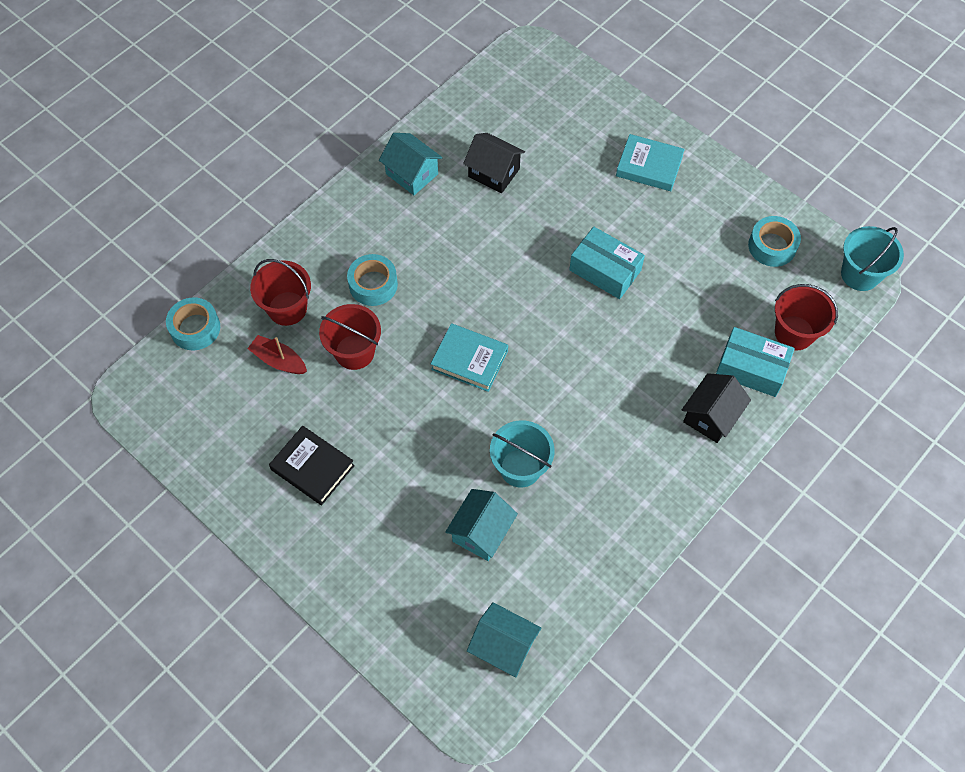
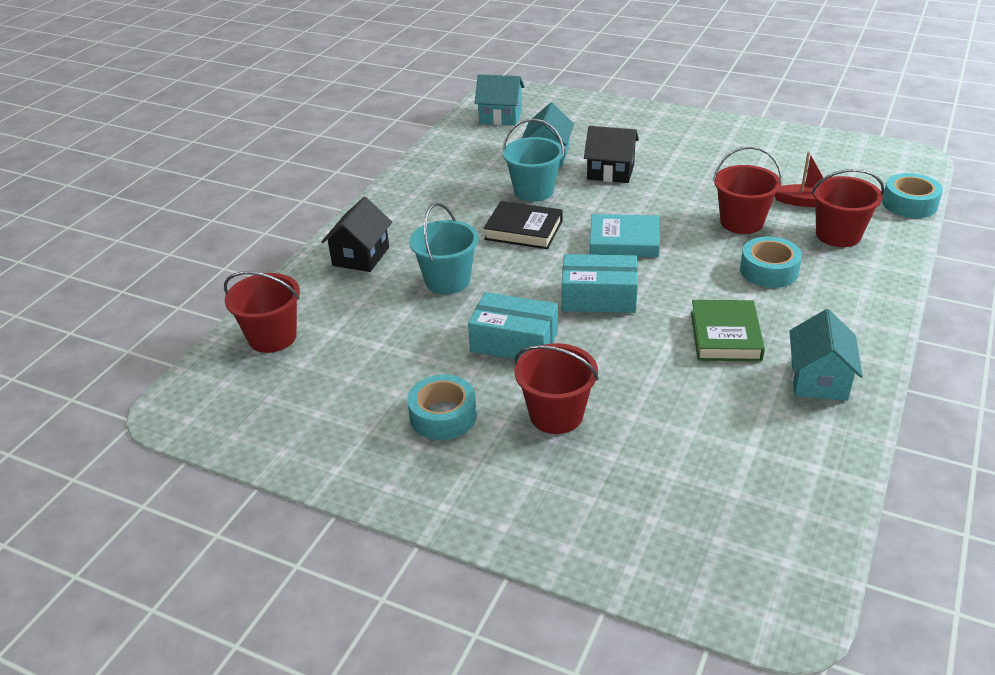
camera: 165 degrees right, 25 degrees down
black book [269,426,355,505] -> black book moved to [483,201,563,249]
turquoise house [379,133,443,195] -> turquoise house turned 75 degrees clockwise [789,309,863,401]
black house [463,133,525,193] -> black house moved to [584,126,639,183]
turquoise book [616,134,685,191] -> none
turquoise box [716,327,795,397] -> turquoise box moved to [562,254,638,313]
turquoise tape [748,216,801,267] -> turquoise tape moved to [407,374,477,440]
turquoise bucket [841,226,904,291] -> turquoise bucket moved to [409,203,479,294]
none -> red bucket [514,343,599,434]
none -> green book [691,300,765,361]

